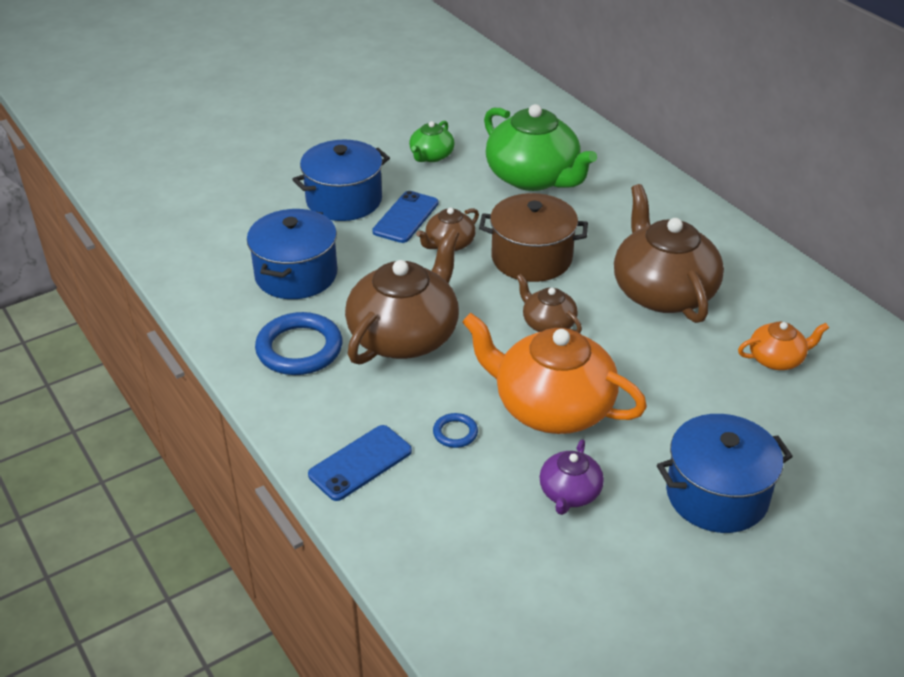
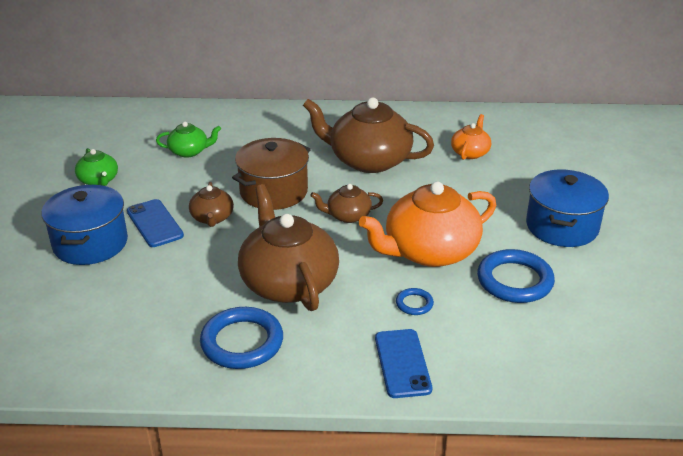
camera: 55 degrees left, 5 degrees down
blue pot [247,209,337,299] -> none
green teapot [484,104,597,191] -> green teapot [156,122,221,158], size x0.49
purple teapot [539,439,604,515] -> blue ring [477,249,555,303]

